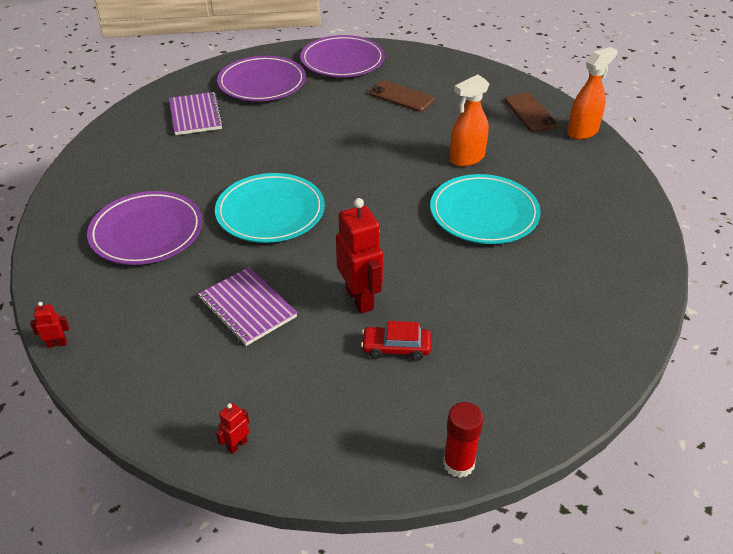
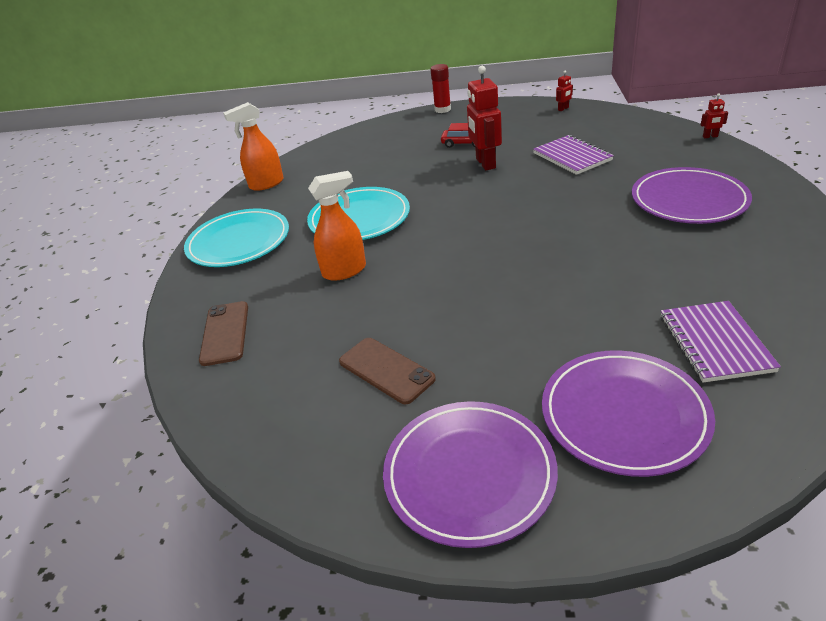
camera: 165 degrees left, 5 degrees down
turquoise plate [215,173,325,243] -> turquoise plate moved to [184,209,289,267]
orange spray bottle [567,47,618,140] -> orange spray bottle moved to [223,102,284,191]

